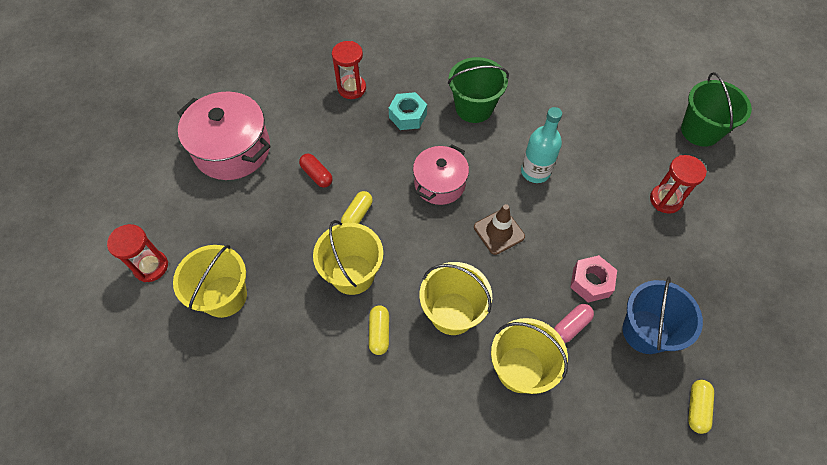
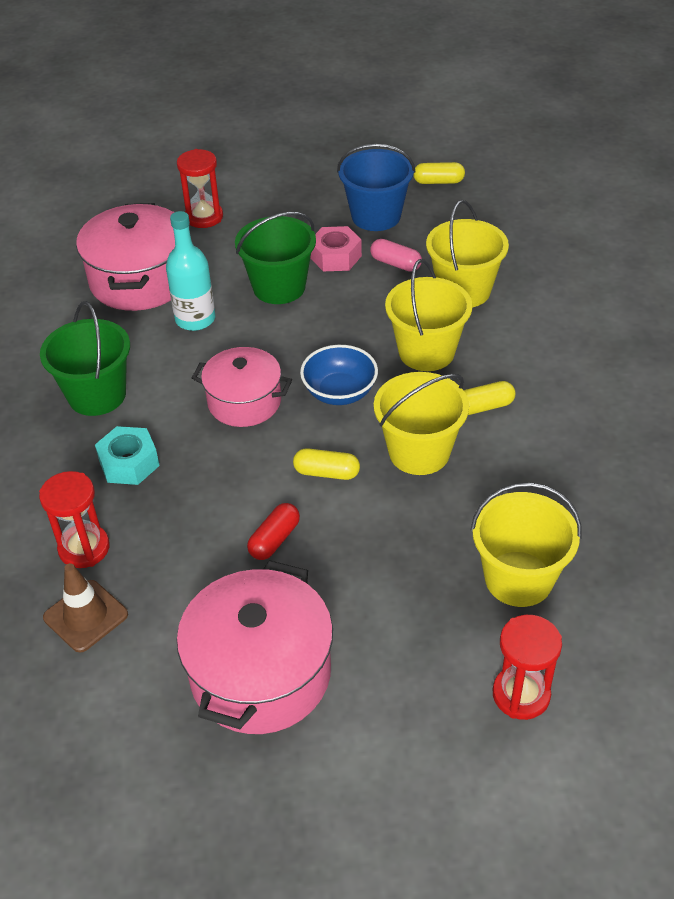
camera: 105 degrees left, 15 degrees down
brown traffic cone [474,204,525,255] -> brown traffic cone moved to [43,563,128,653]
green bucket [681,72,752,147] -> green bucket moved to [235,212,316,304]
none -> pink pot [76,203,175,311]
none -> blue bowl [300,345,378,405]

